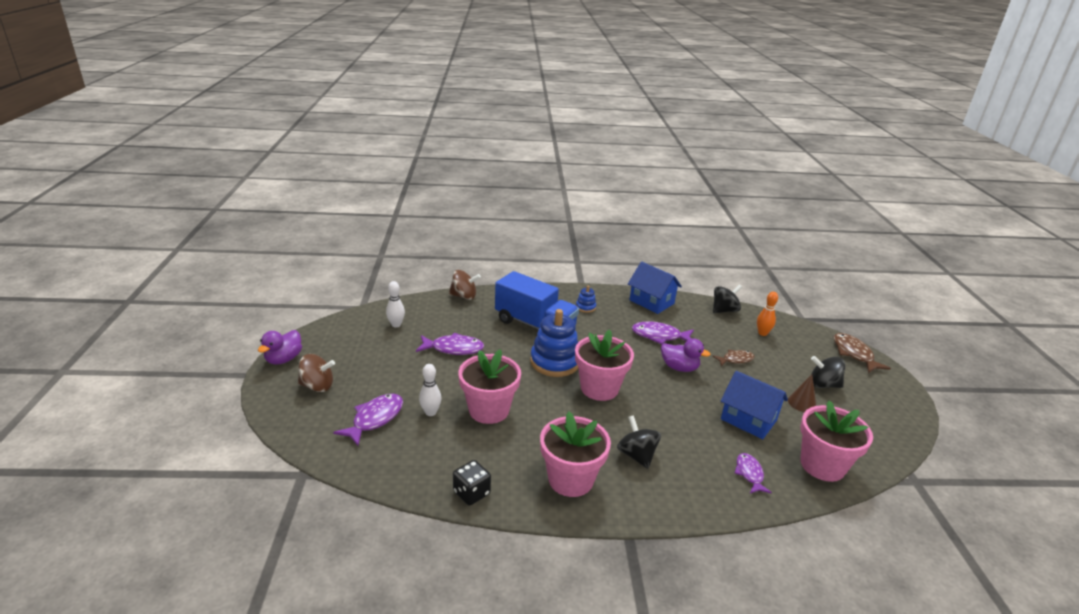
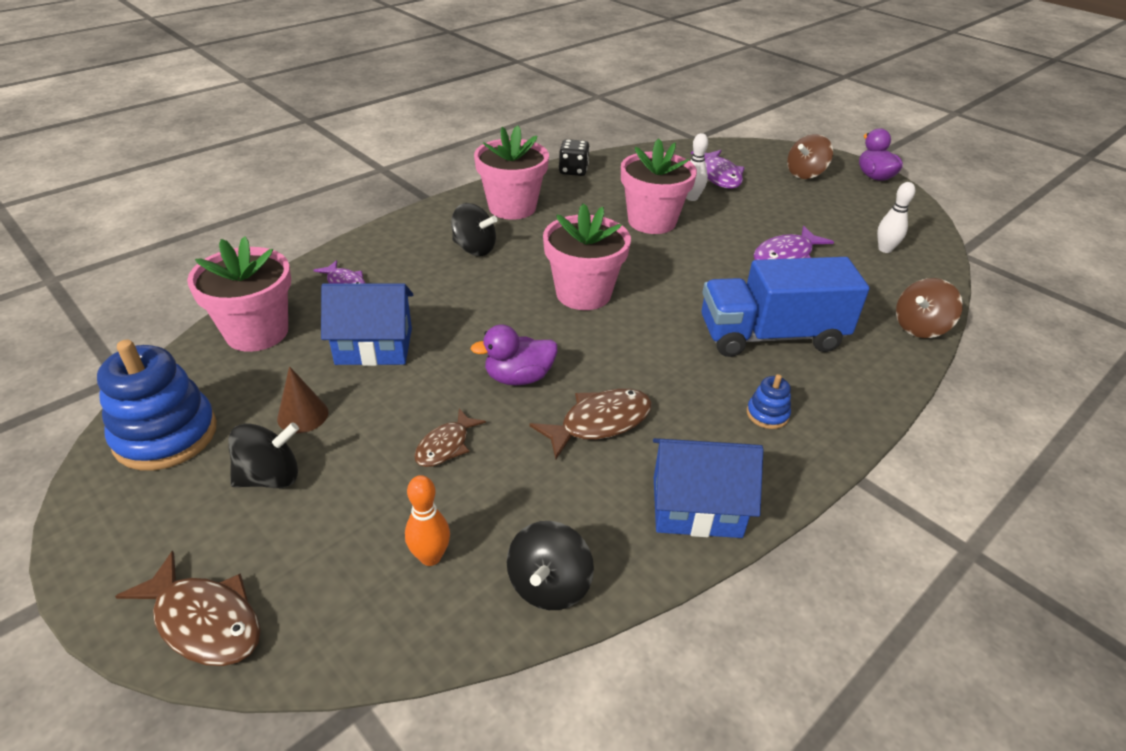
camera: 140 degrees right, 10 degrees up
blue stacking toy [530,309,578,377] -> blue stacking toy moved to [97,340,217,471]
purple fish [632,322,694,344] -> brown fish [529,388,652,460]

